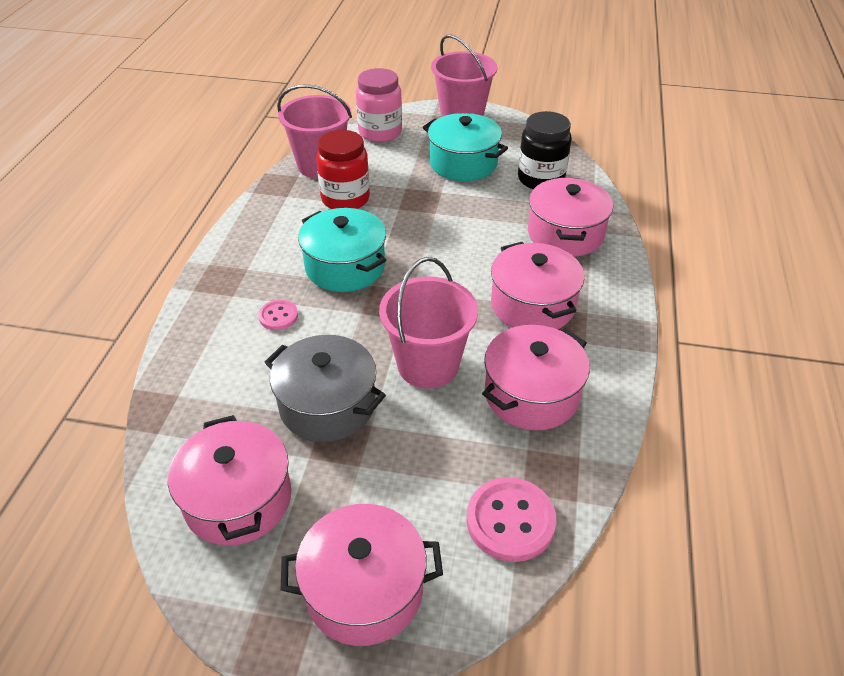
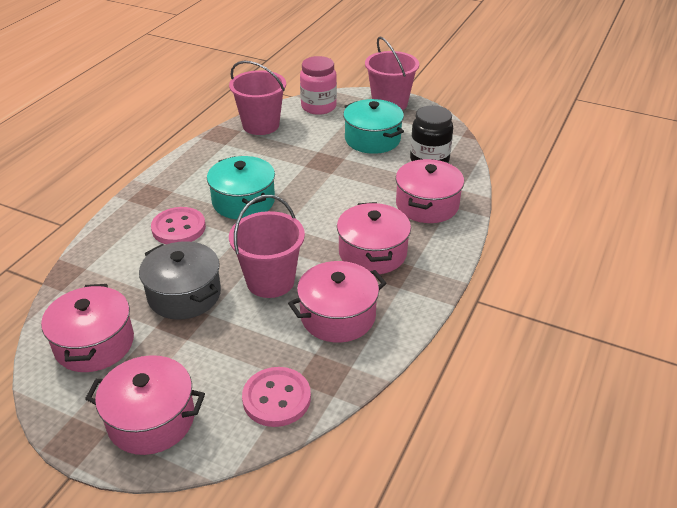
camera: 15 degrees right, 5 degrees down
pink button [258,300,298,330] -> pink button [151,207,206,244], size x1.78
red jar [316,130,370,209] -> none

